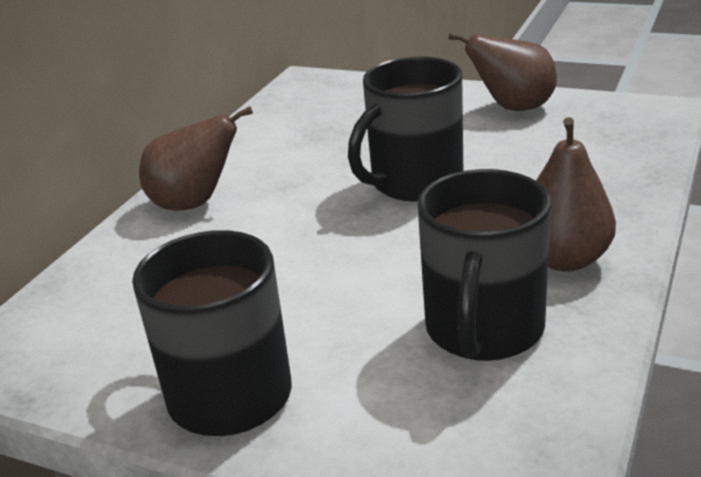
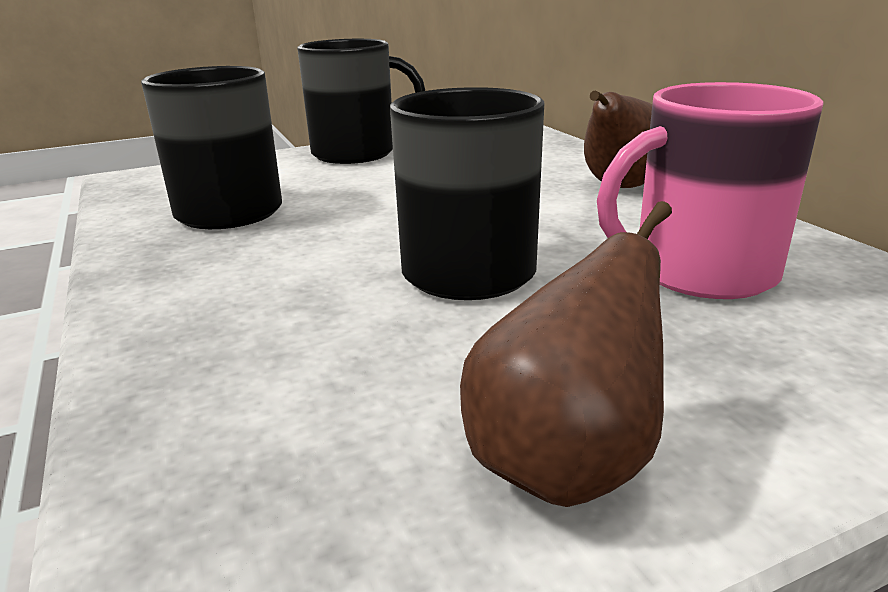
camera: 130 degrees right, 5 degrees down
brown pear [536,117,616,272] -> none
none -> pink mug [597,82,824,299]

